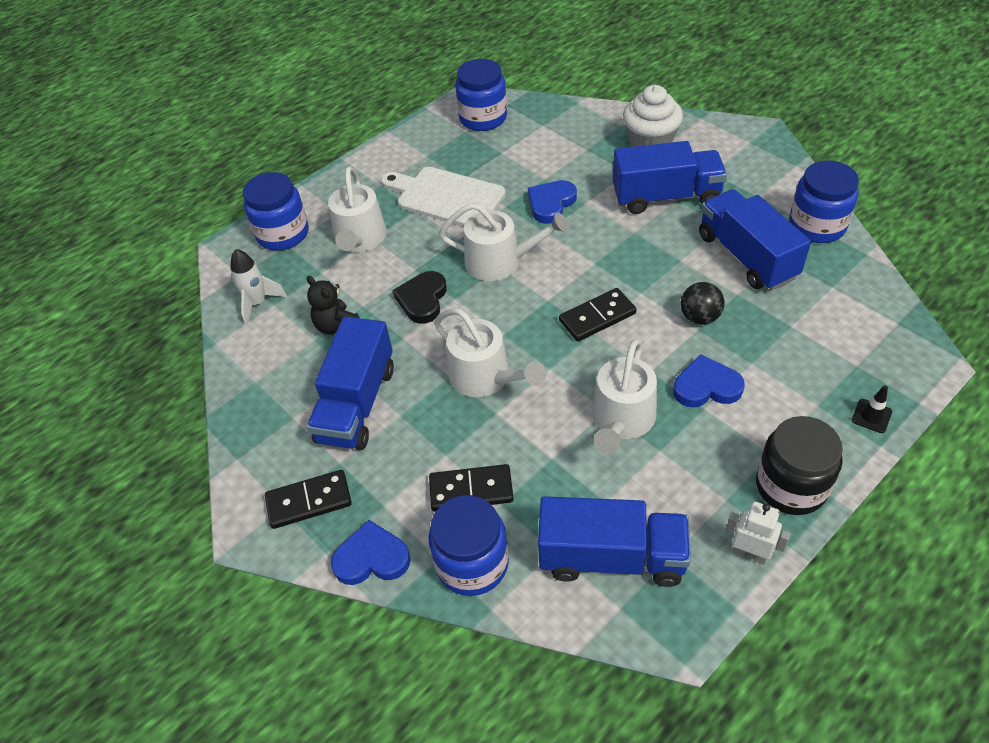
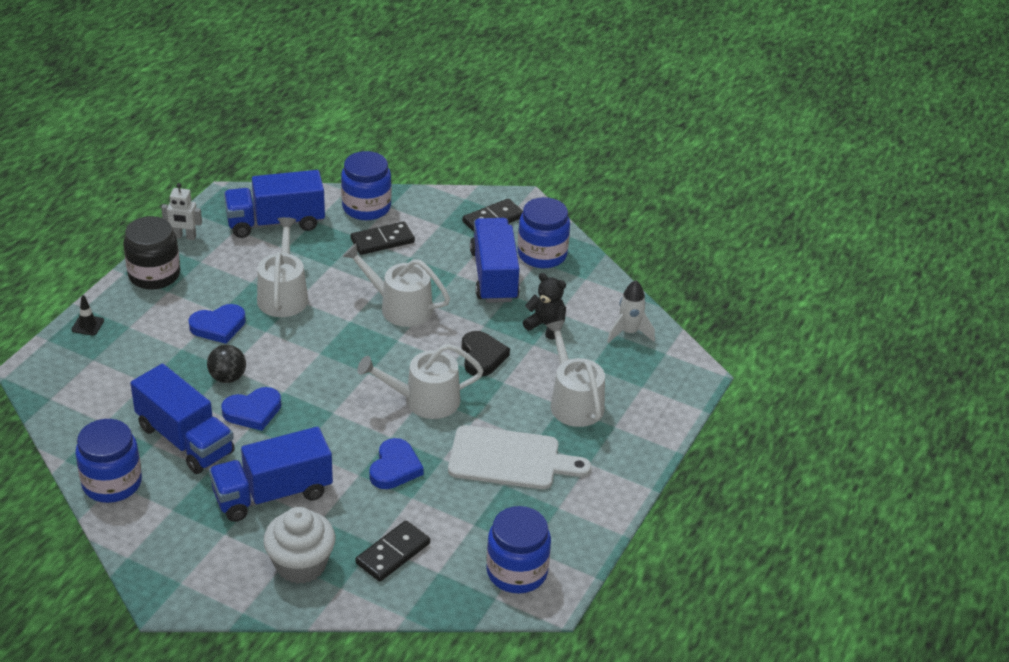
camera: 155 degrees right, 10 degrees down
blue jar [243,172,309,251] -> blue jar moved to [517,197,570,268]
blue heart [331,520,411,585] -> blue heart moved to [221,387,281,431]
black domino [559,288,636,342] -> black domino moved to [355,520,430,582]

